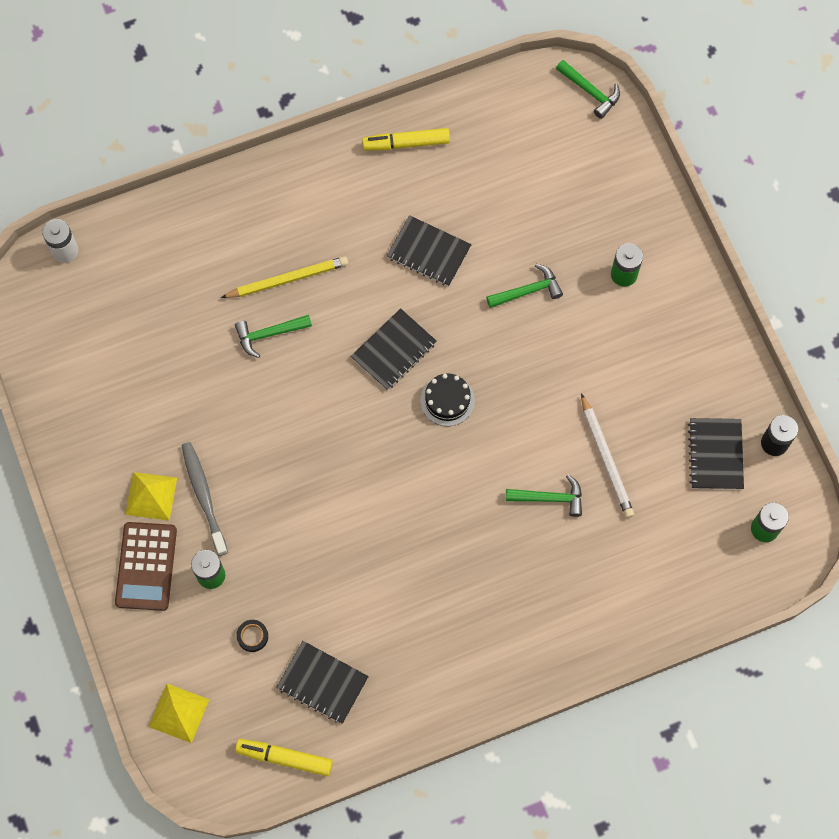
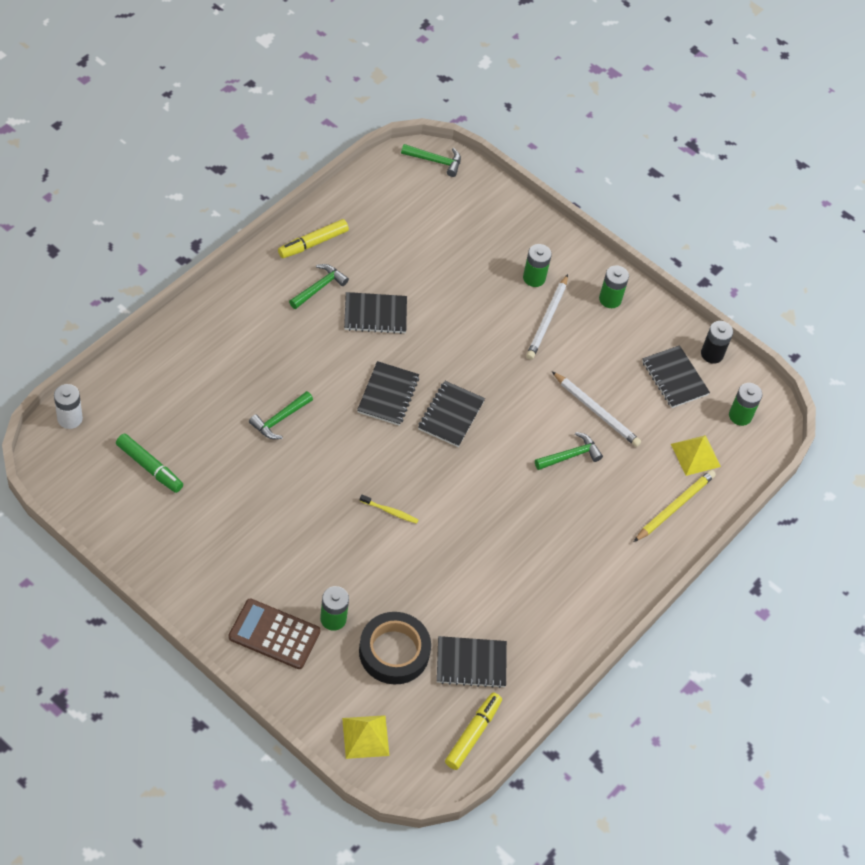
camera: 35 degrees left, 15 degrees down
brown calculator [115,522,177,611] -> brown calculator turned 135 degrees clockwise [228,599,320,669]
yellow pyramid [125,472,177,521] -> yellow pyramid moved to [671,435,721,476]
grey toothbrush [181,442,228,556] -> none
yellow pencil [221,256,348,298] -> yellow pencil moved to [634,470,716,542]
yellow marker [235,739,333,776] -> yellow marker turned 135 degrees clockwise [445,692,502,770]
black tape [236,620,268,652] -> black tape [359,612,431,685], size x2.47
black cake [421,374,475,426] -> black notebook [418,381,485,447]
green hammer [486,264,563,308] -> green hammer moved to [289,264,349,309]
none -> green marker [116,434,183,493]
none -> yellow toothbrush [360,495,418,524]
none -> white pencil [526,274,568,360]
none -> green battery [599,265,629,308]

